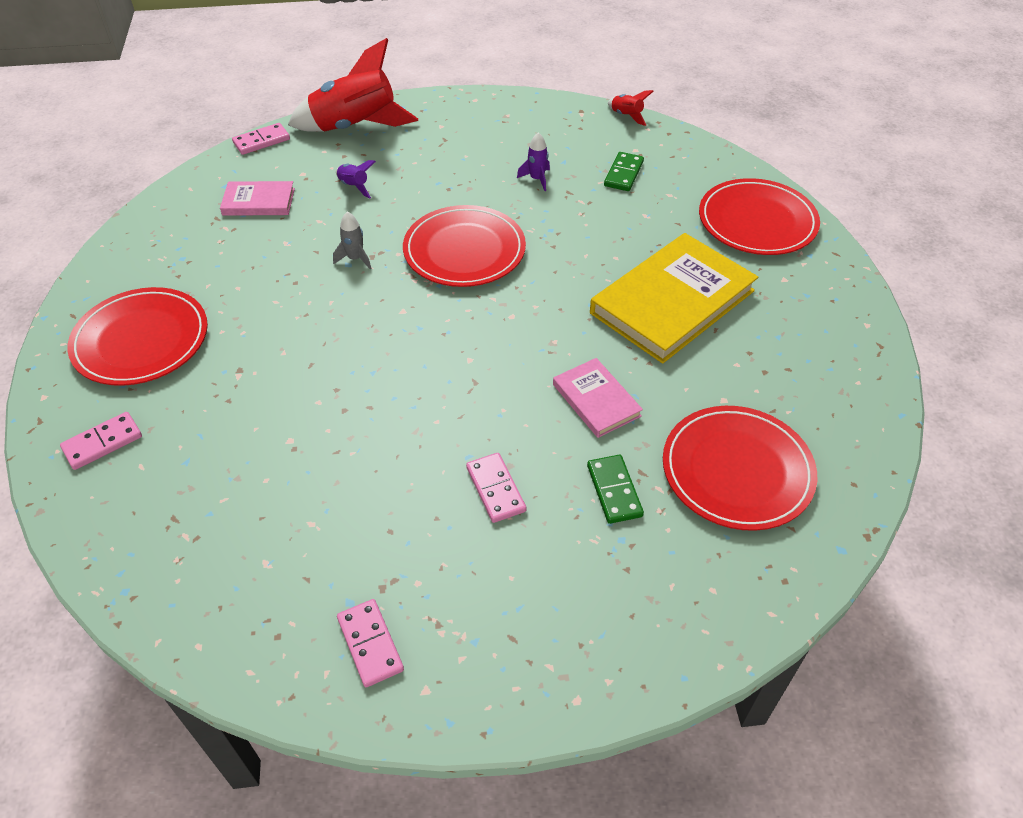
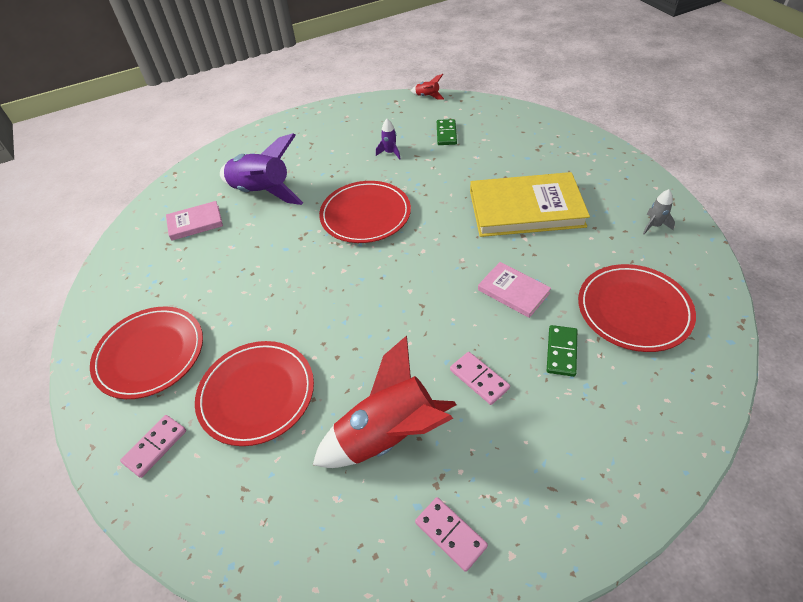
camera: 15 degrees left, 0 degrees up
pink domino [232,123,290,155] -> none
red rocket [288,38,418,132] -> red rocket moved to [313,336,456,468]
grey rocket [333,212,371,269] -> grey rocket moved to [643,189,675,234]
purple rocket [336,160,376,198] -> purple rocket [220,133,303,205], size x2.39
green domino [587,455,644,524] -> green domino turned 45 degrees clockwise [547,325,577,377]
yellow book [590,233,758,364] -> yellow book turned 60 degrees clockwise [470,172,590,237]
red plate [699,178,820,255] -> red plate moved to [195,341,314,446]

